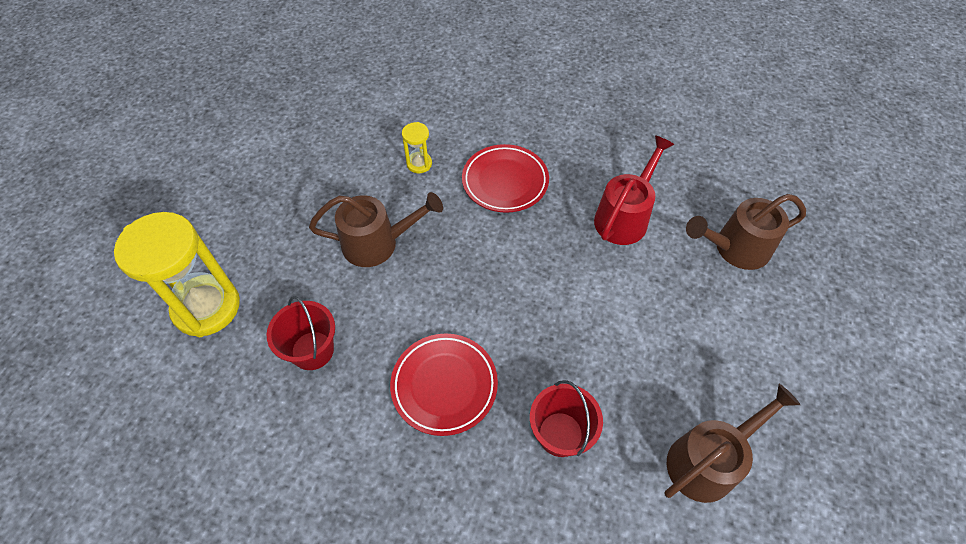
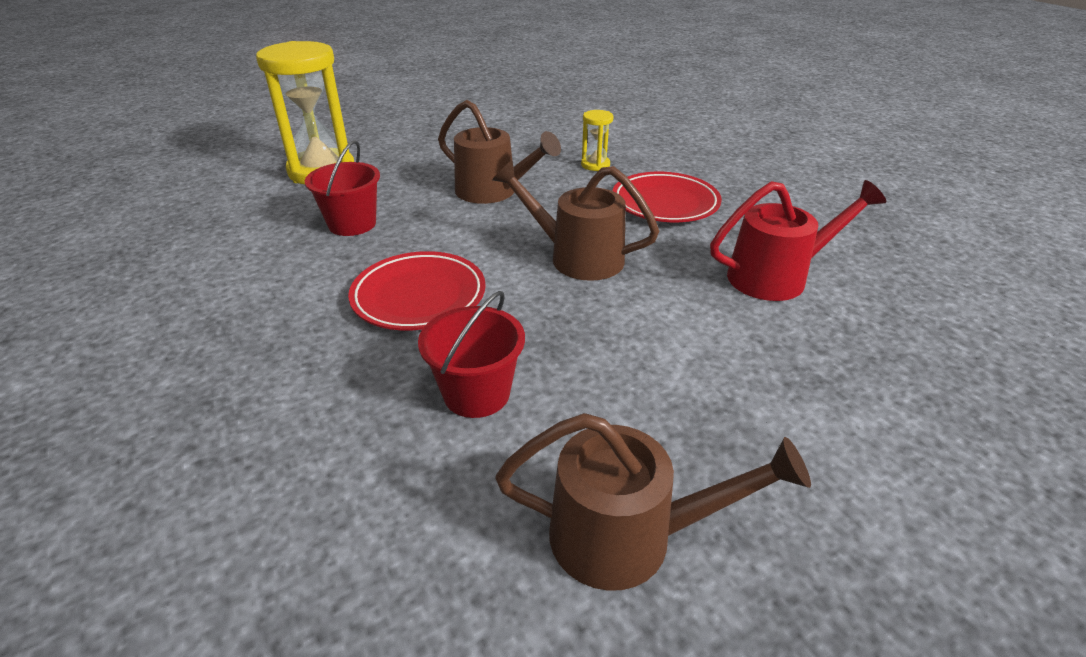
camera: 40 degrees right, 20 degrees down
brown watering can [686,194,806,270] -> brown watering can moved to [492,160,659,281]

